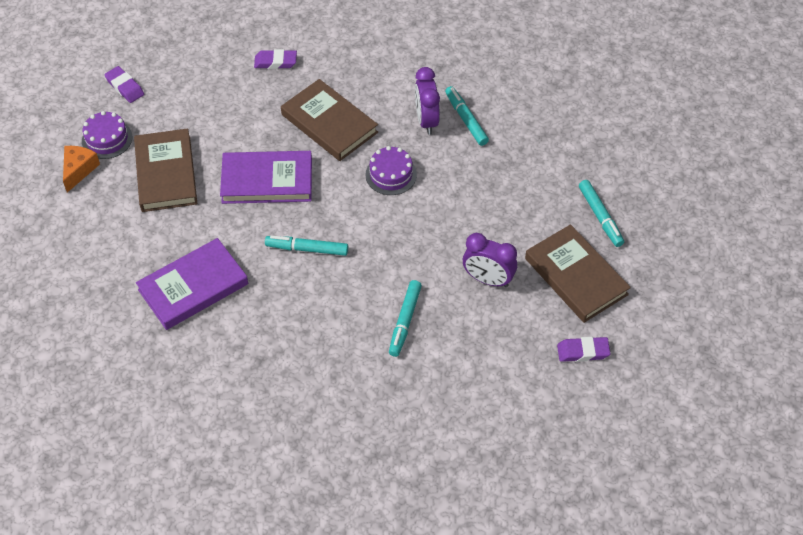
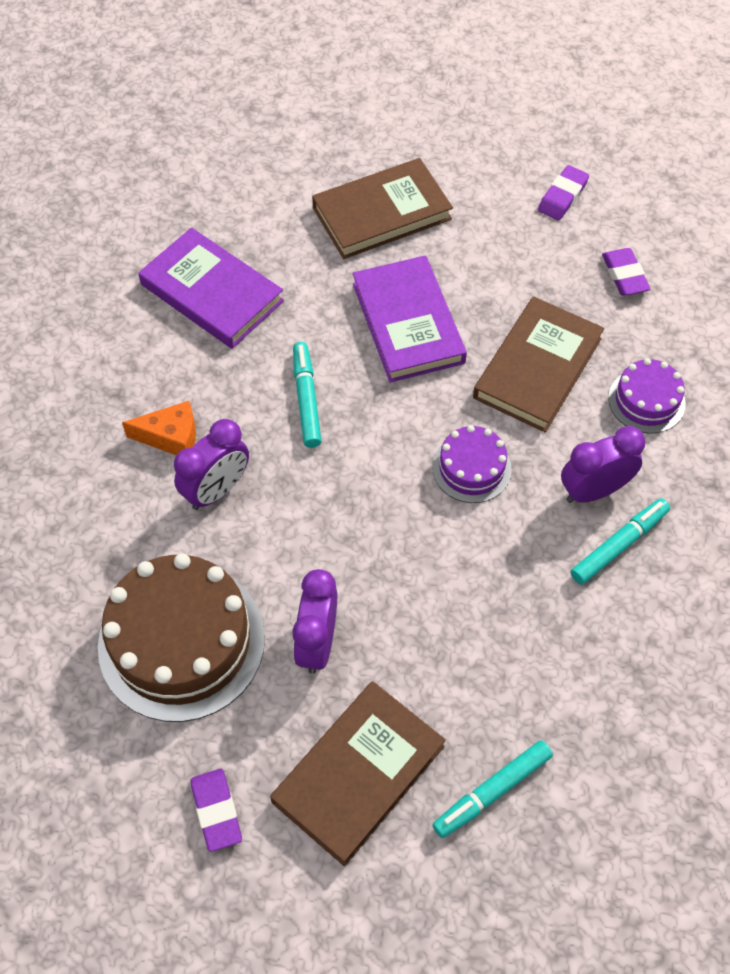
camera: 75 degrees right, 5 degrees up
orange cheese [63,146,100,192] -> orange cheese moved to [122,401,196,455]
purple cake [82,111,132,159] -> purple cake moved to [608,358,686,433]
purple eraser [104,66,144,103] -> purple eraser moved to [538,165,589,220]
turquoise marker [389,280,422,357] -> none
none -> brown cake [98,553,265,722]
none -> purple clock [174,419,249,510]

